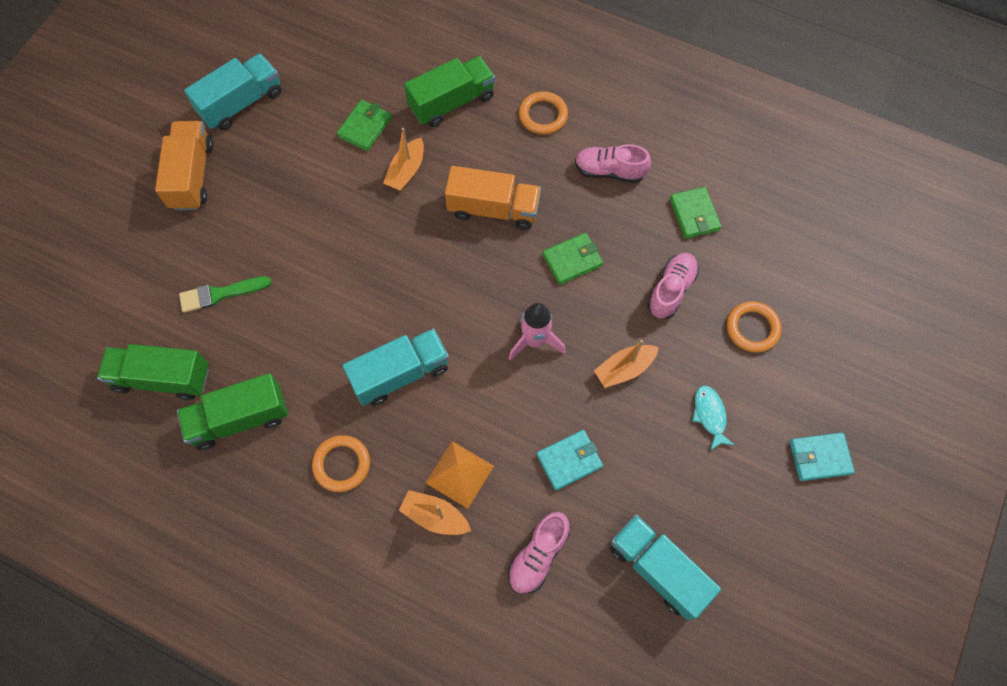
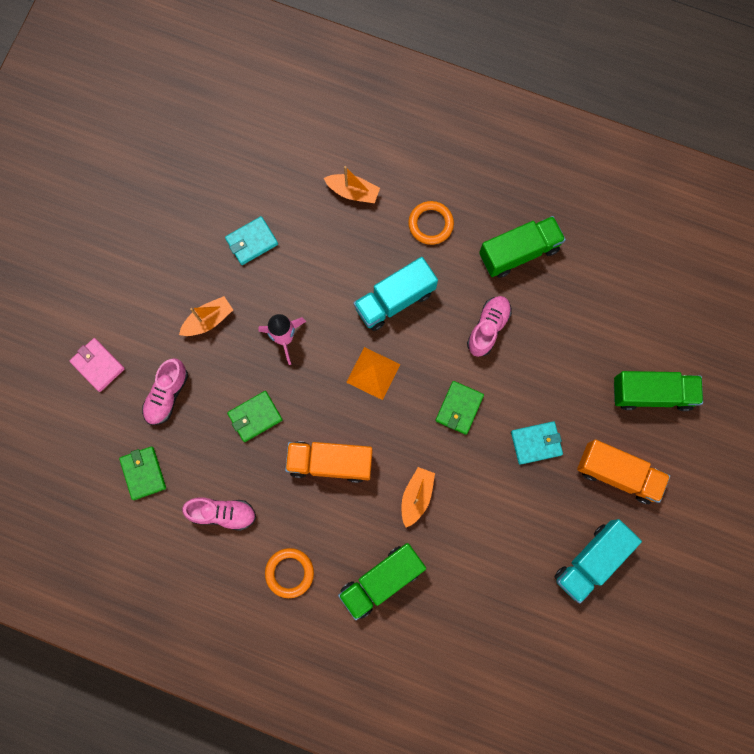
camera: 175 degrees right, 10 degrees up
green truck [97,344,209,400] -> green truck moved to [614,371,703,411]
orange truck [155,121,214,210] -> orange truck turned 60 degrees counterclockwise [577,440,670,504]
green brush [179,276,272,313] -> none
green wallet [337,100,392,151] -> green wallet moved to [435,381,484,435]
orange pyramid [425,441,494,509] -> orange pyramid moved to [346,347,400,400]
pink shoe [508,512,569,594] -> pink shoe moved to [467,296,512,357]
turquoise truck [610,515,721,620] -> none
turquoise fish [692,386,735,451] -> none
orange ring [727,301,782,353] -> pink wallet [70,338,125,392]
turquoise wallet [790,433,855,481] -> turquoise wallet moved to [511,421,563,465]

